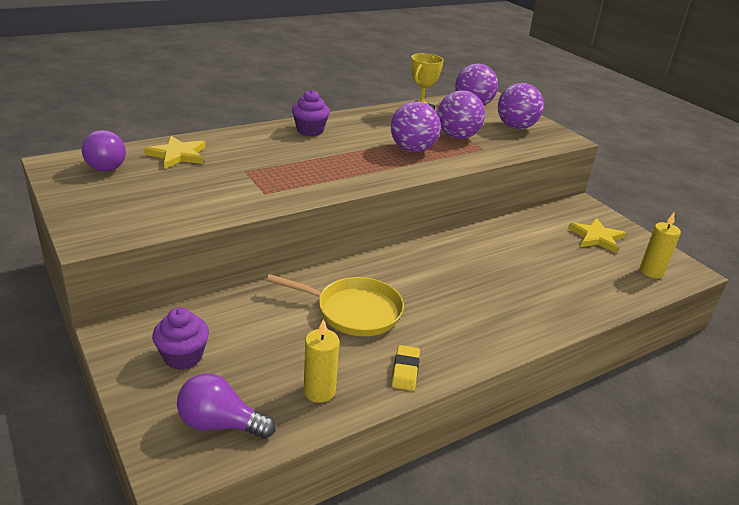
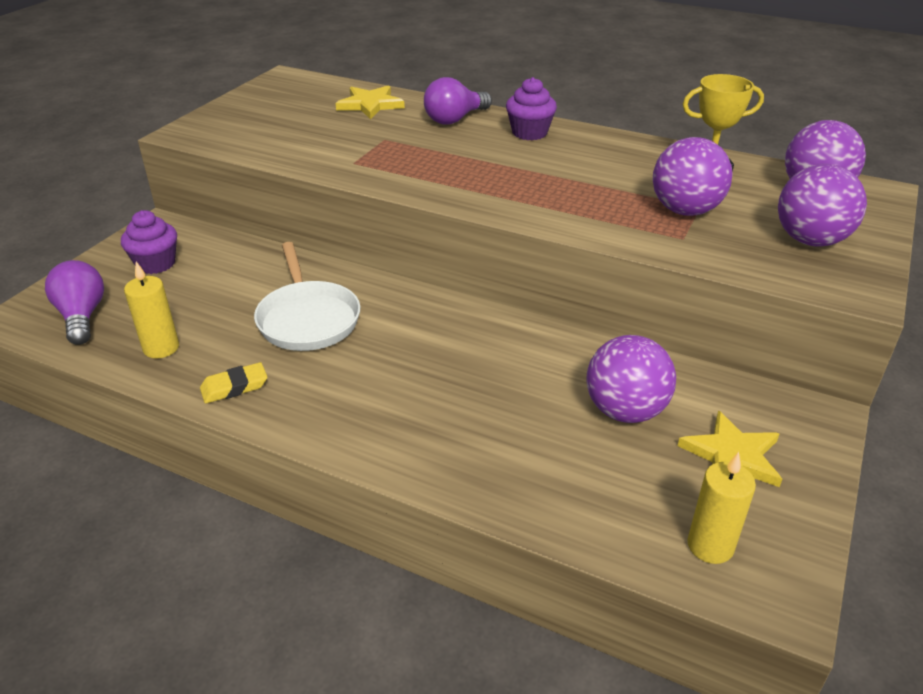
camera: 60 degrees right, 5 degrees up
purple light bulb [82,130,126,172] -> purple light bulb moved to [424,77,492,125]
yellow pan [266,274,404,336] -> white pan [254,242,360,351]
purple ball [391,101,441,152] -> purple ball moved to [586,335,676,423]

